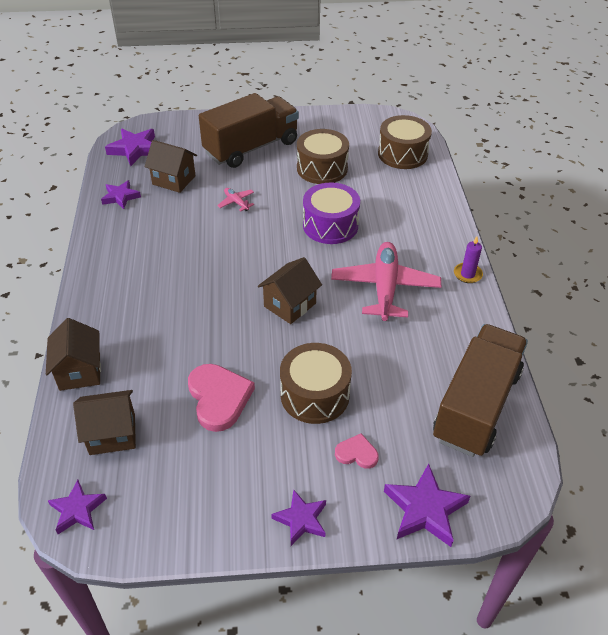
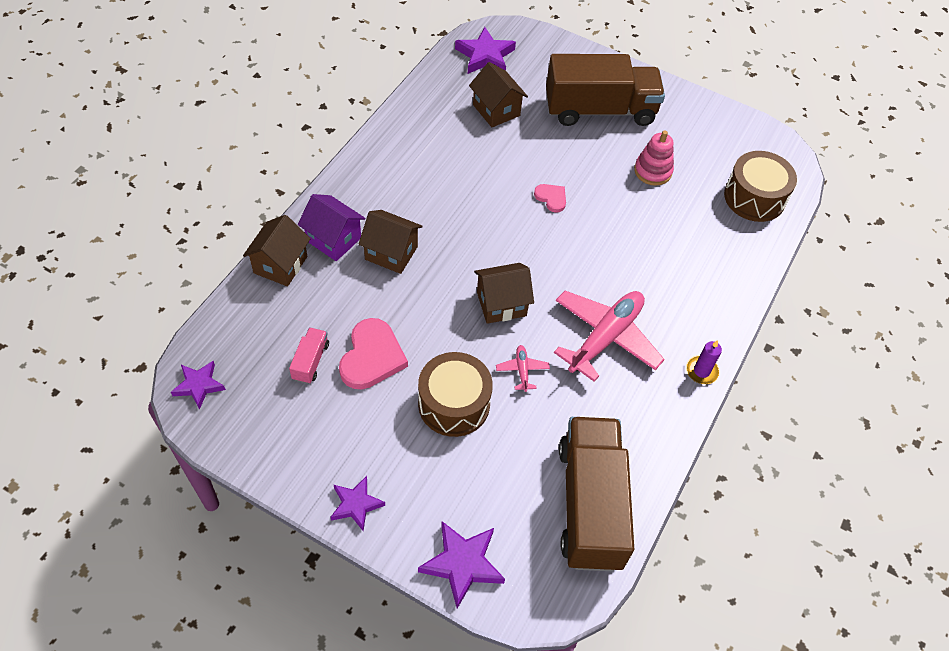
camera: 30 degrees right, 10 degrees up
brown house [73,390,136,455] -> brown house moved to [358,210,423,274]
purple star [101,180,141,209] -> none
pink plane [217,188,254,211] -> pink plane moved to [496,345,550,392]
brown drum [297,129,349,184] -> pink stacking toy [634,131,674,186]
purple drum [303,183,360,244] -> none
pink heart [335,433,379,469] -> pink heart moved to [534,184,566,213]
brown truck [433,324,528,457] -> brown truck turned 60 degrees counterclockwise [559,417,634,571]
none -> pink truck [289,327,329,384]
none -> purple house [298,194,365,261]

